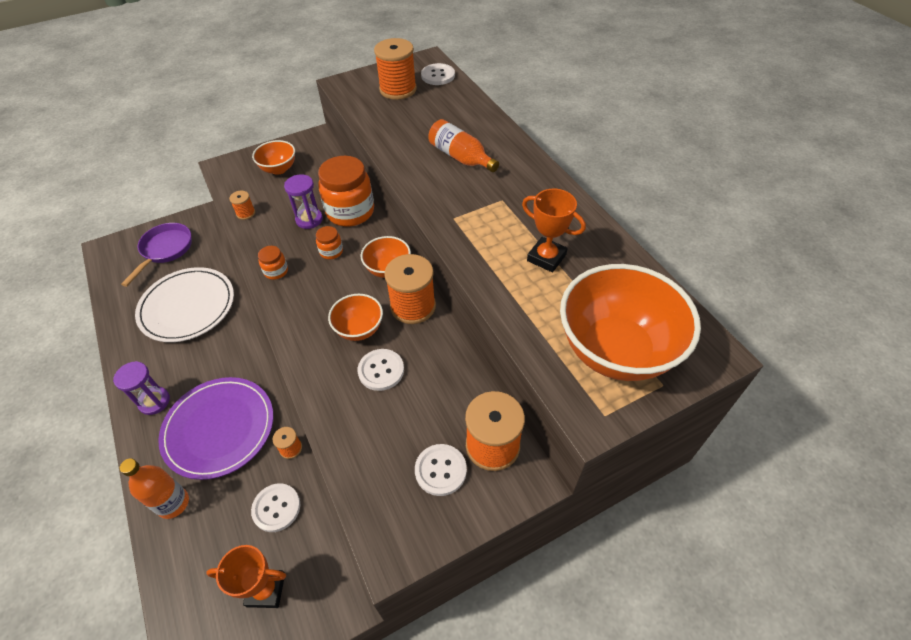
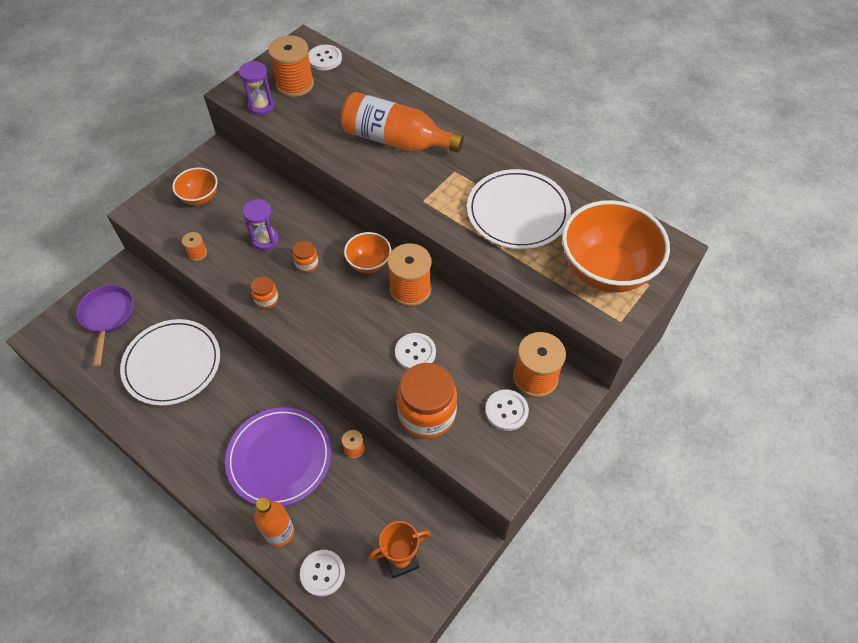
camera: 25 degrees left, 5 degrees up
purple hourglass [113,361,170,415] -> purple hourglass moved to [239,61,274,115]
white button [251,483,300,532] -> white button moved to [300,550,345,597]
orange jar [318,156,374,226] -> orange jar moved to [397,363,457,439]
orange bowl [328,294,383,341] -> none
orange bottle [428,119,499,172] -> orange bottle [341,92,464,153], size x1.56
orange trophy [522,189,586,272] -> white plate [467,169,571,249]

